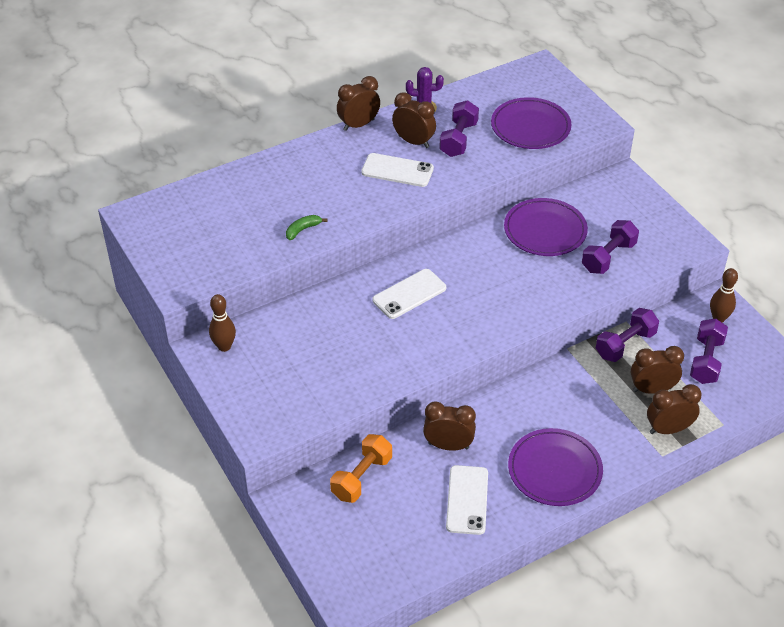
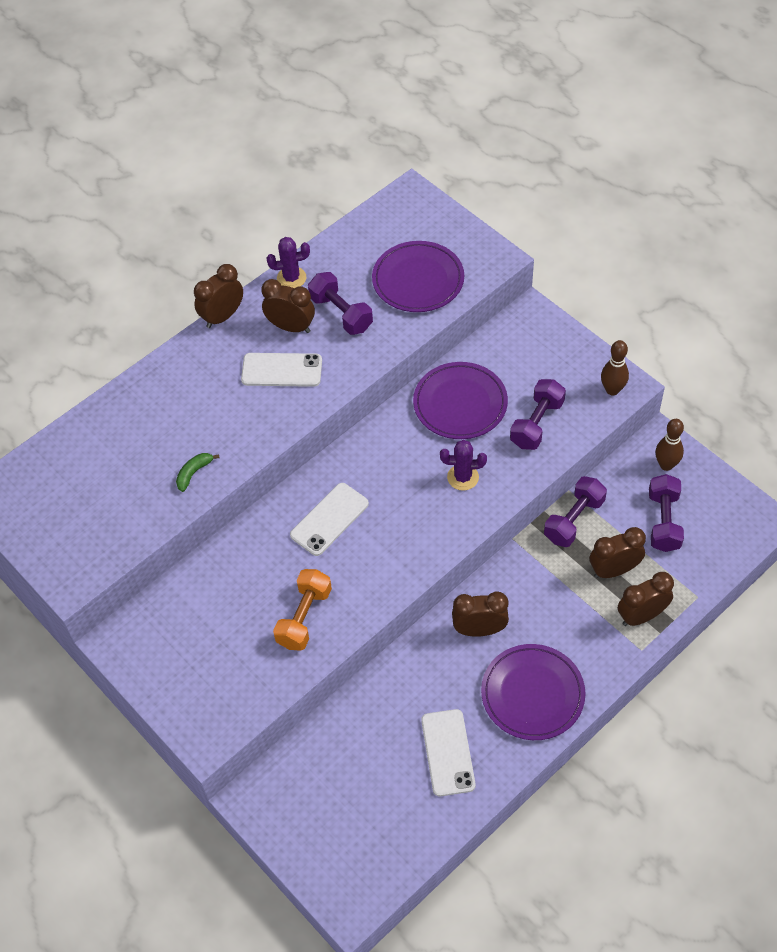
camera: 10 degrees left, 10 degrees up
brown bowling pin [209,294,236,352] -> brown bowling pin moved to [601,340,629,395]
orange dumbbell [330,434,392,503] -> orange dumbbell moved to [273,569,332,651]
brown clock [423,402,476,451] -> brown clock moved to [452,592,509,637]
purple dumbbell [439,100,479,157] -> purple dumbbell turned 45 degrees counterclockwise [308,272,373,335]
none -> purple cactus [440,440,487,491]

